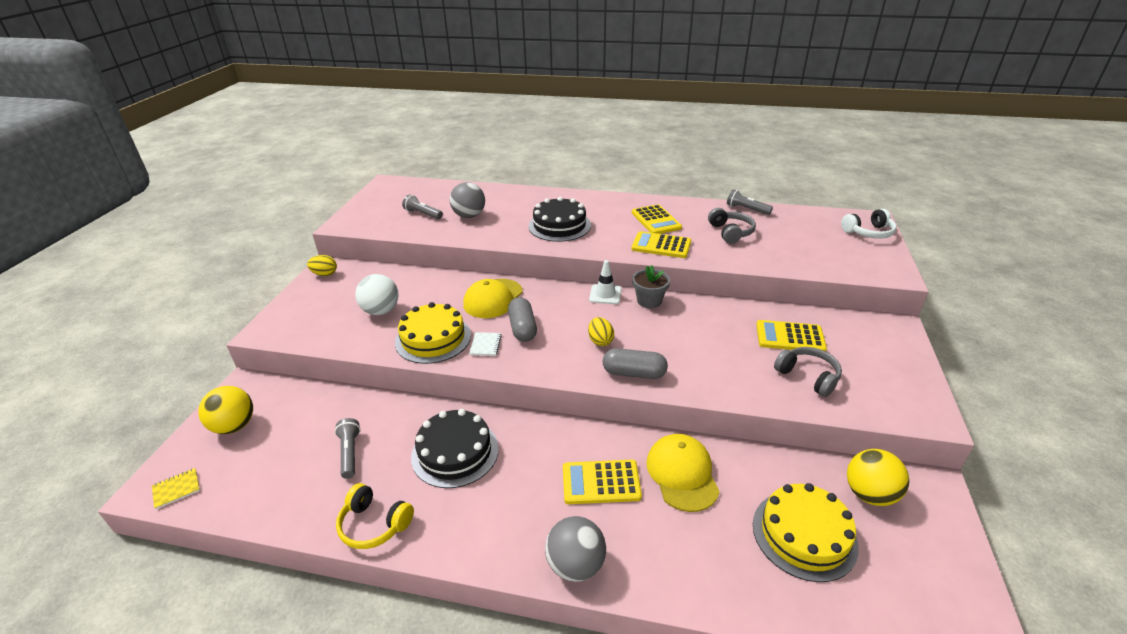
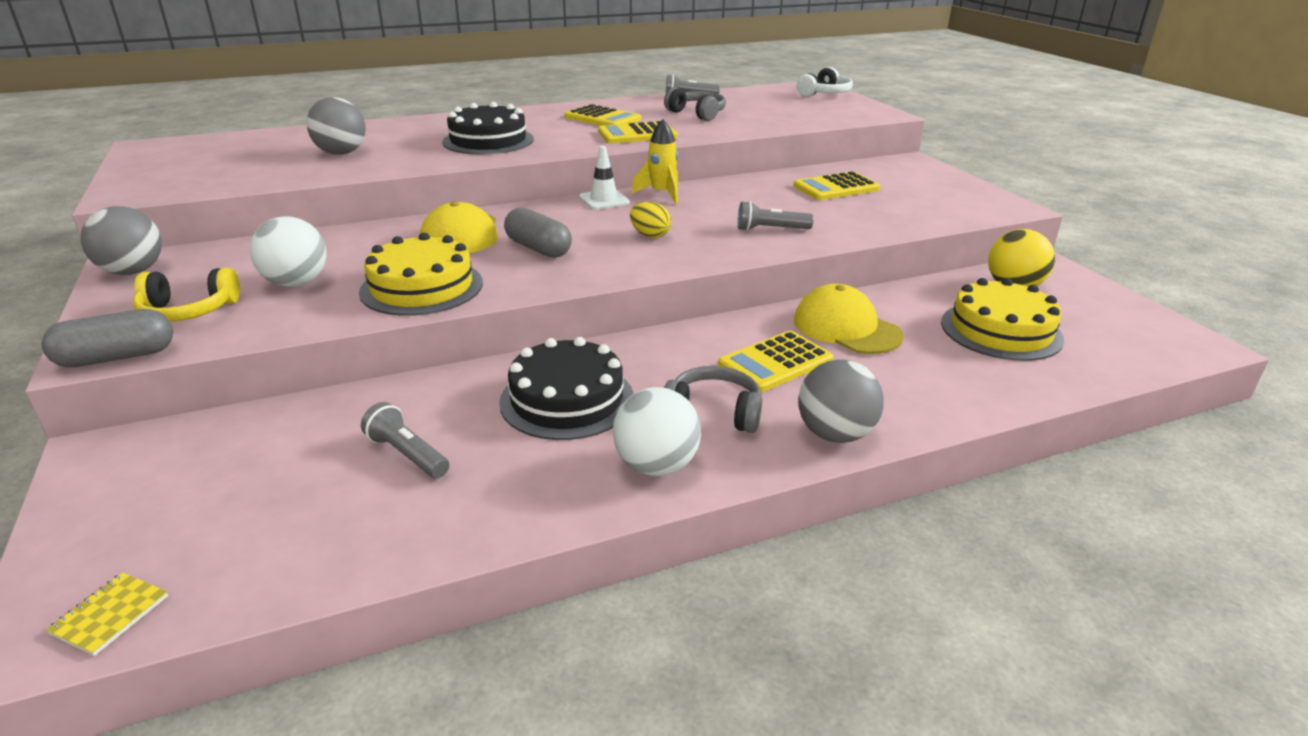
camera: 35 degrees left, 5 degrees down
yellow ball [198,386,253,434] -> none
yellow egg [307,255,337,276] -> grey ball [81,206,162,275]
yellow headphones [336,483,414,549] -> yellow headphones moved to [133,268,240,322]
grey flashlight [402,194,443,219] -> grey flashlight moved to [738,201,814,231]
white notebook [469,332,502,356] -> none
grey capsule [603,348,668,379] -> grey capsule moved to [41,309,173,368]
grey flower pot [632,265,670,308] -> yellow rocket [632,119,678,204]
grey headphones [774,347,842,397] -> grey headphones moved to [664,366,762,433]
none -> white ball [613,387,701,476]

